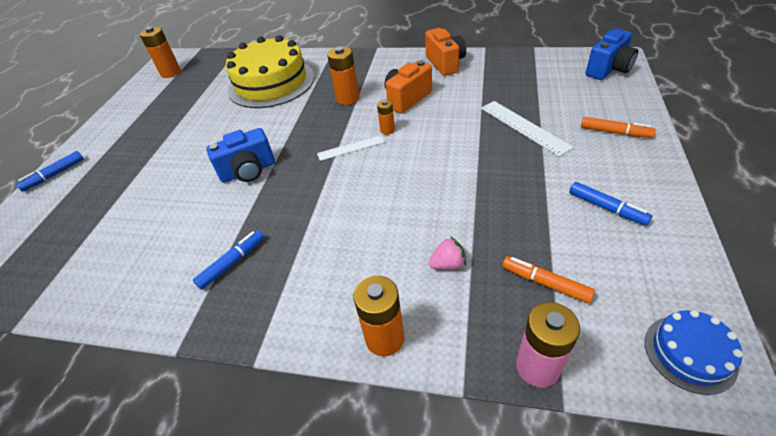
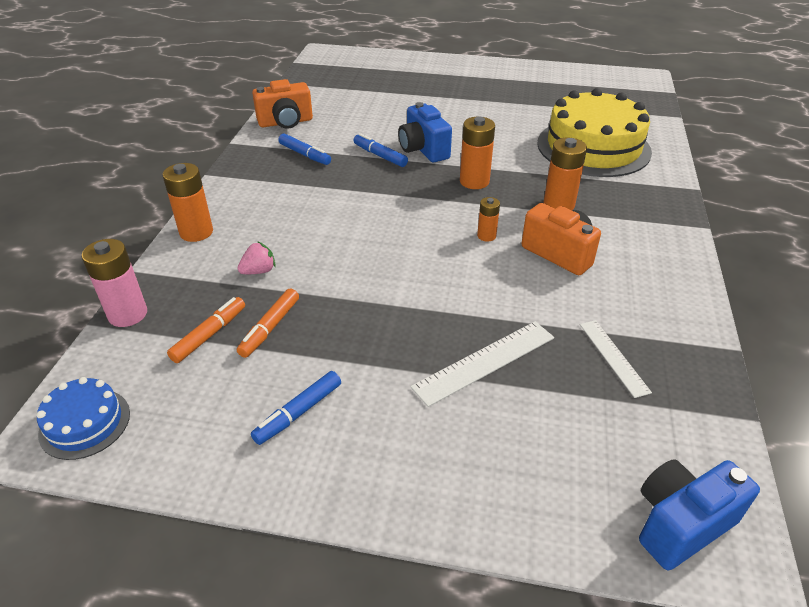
camera: 85 degrees right, 5 degrees down
blue marker [16,151,84,192] -> blue marker moved to [353,133,408,167]
orange battery [140,26,181,78] -> orange battery moved to [460,117,495,189]
white ruler [317,135,385,161] -> white ruler moved to [580,320,652,398]
orange camera [425,28,466,76] -> orange camera moved to [252,79,313,129]
pink strawberry [429,236,466,270] -> pink strawberry turned 105 degrees counterclockwise [237,241,276,274]
orange marker [581,117,656,138] -> orange marker moved to [237,289,299,358]
blue camera [586,29,638,80] -> blue camera turned 105 degrees clockwise [639,459,760,570]

